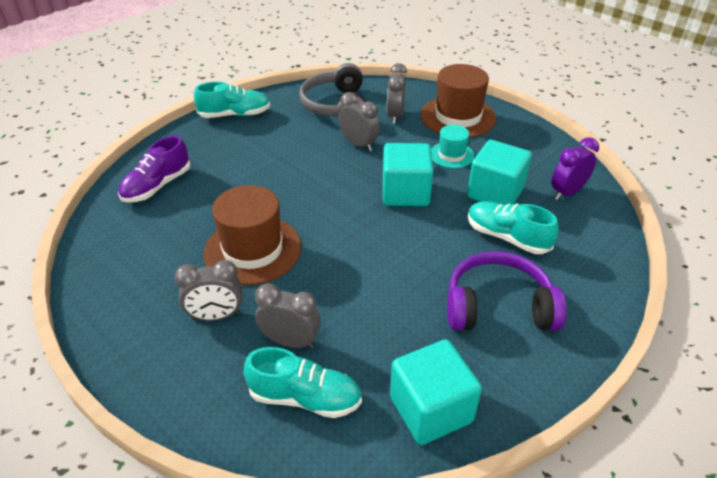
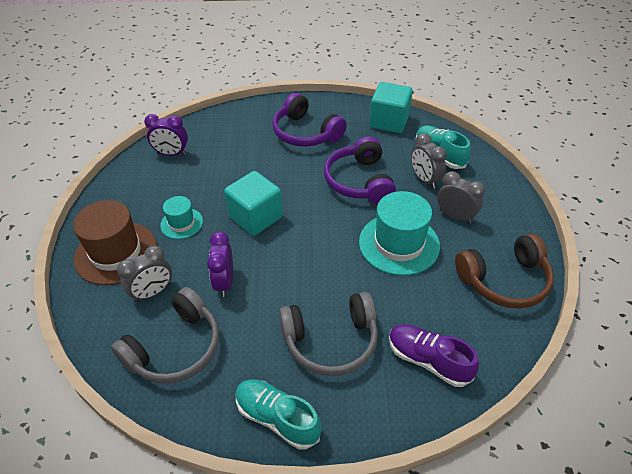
camera: 135 degrees left, 5 degrees up
purple shoe [118,136,191,202] -> purple shoe turned 135 degrees counterclockwise [389,324,479,387]
brown hat [203,185,301,286] -> turquoise hat [359,191,440,276]
grey clock [338,92,380,152] -> purple clock [207,231,233,297]
turquoise cube [467,140,532,205] -> none
turquoise shoe [468,201,559,254] -> none
none -> grey headphones [279,292,378,376]
none -> purple headphones [324,136,396,204]
none -> brown headphones [455,233,554,308]

